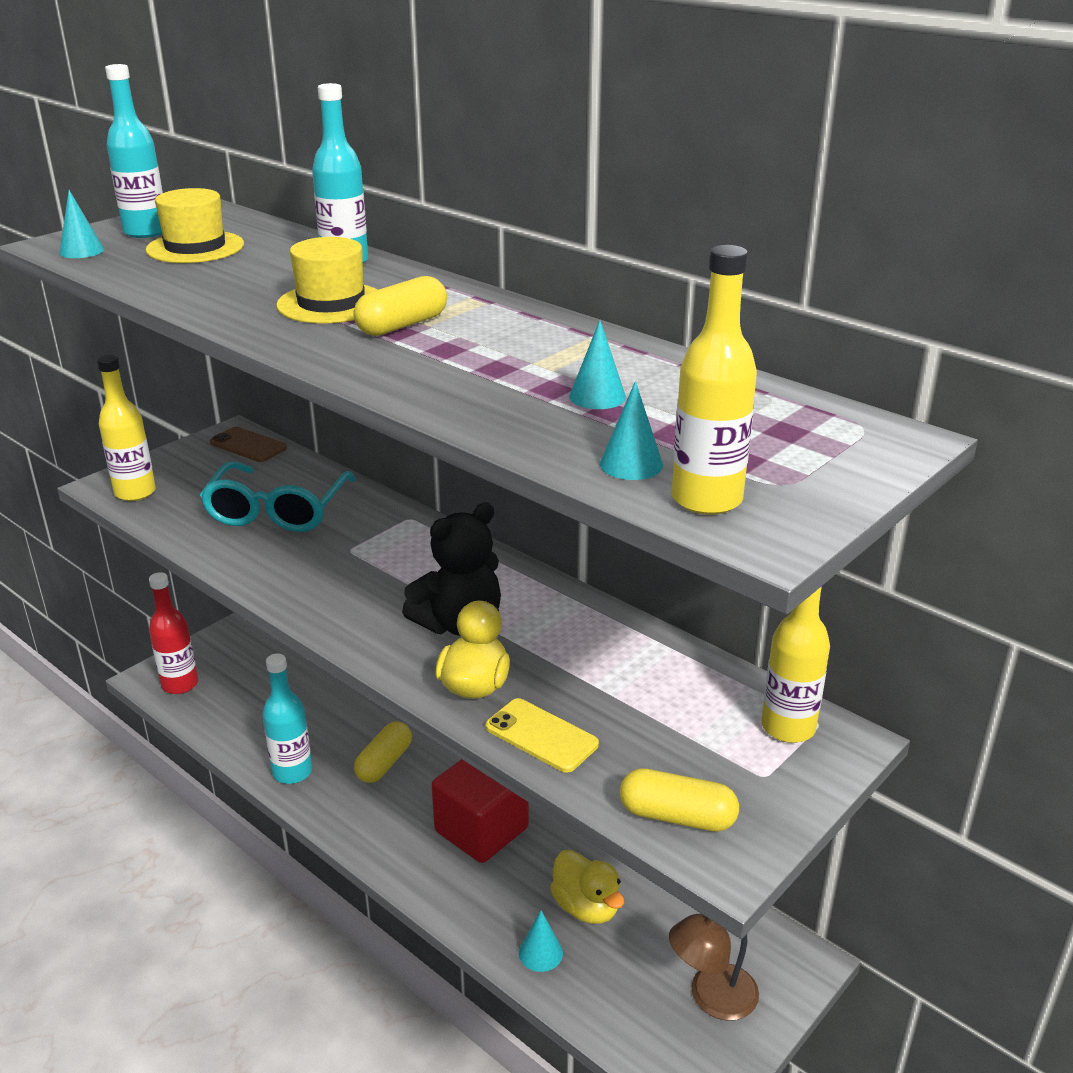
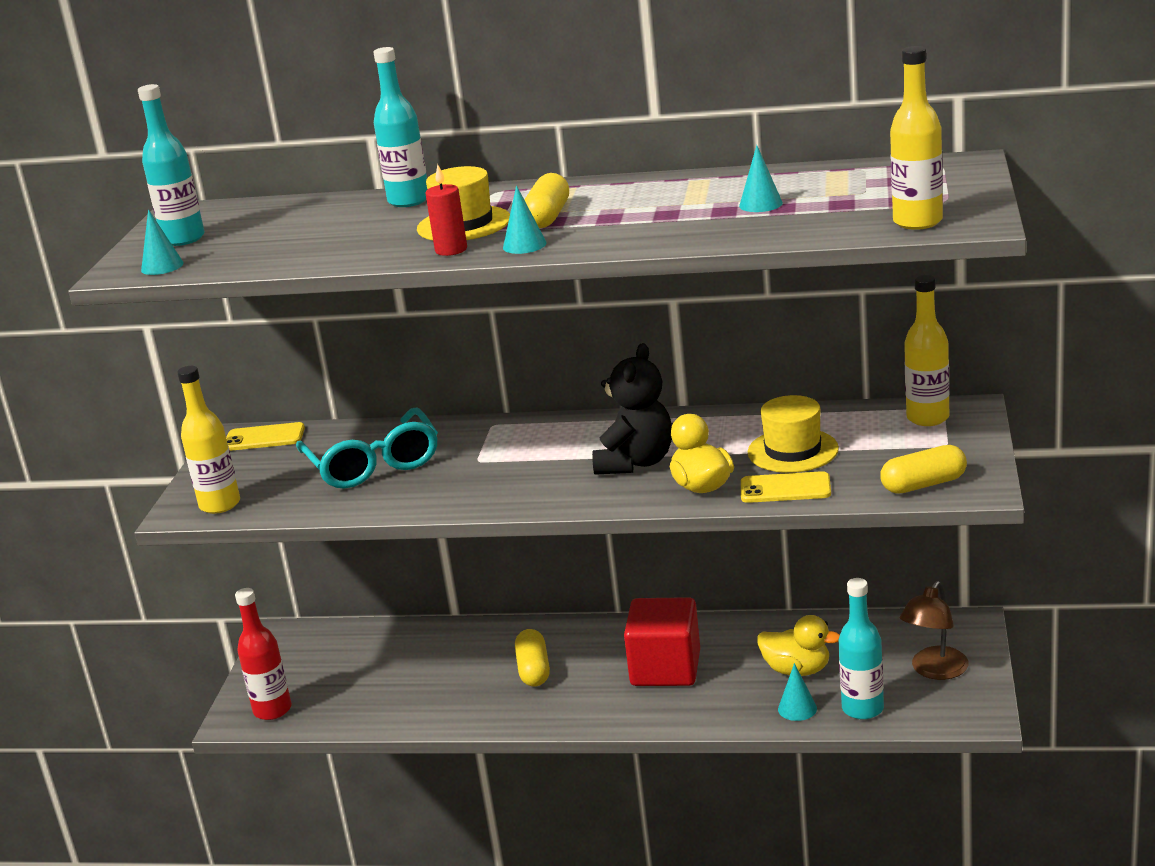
camera: 30 degrees left, 5 degrees down
yellow hat [145,188,244,263] -> yellow hat moved to [748,395,839,473]
brown phone [210,427,287,462] -> yellow phone [226,422,305,451]
turquoise bottle [263,654,312,784] -> turquoise bottle moved to [838,578,884,720]
turquoise cone [600,381,663,480] -> turquoise cone moved to [503,185,547,254]
none -> red candle [425,164,467,256]

